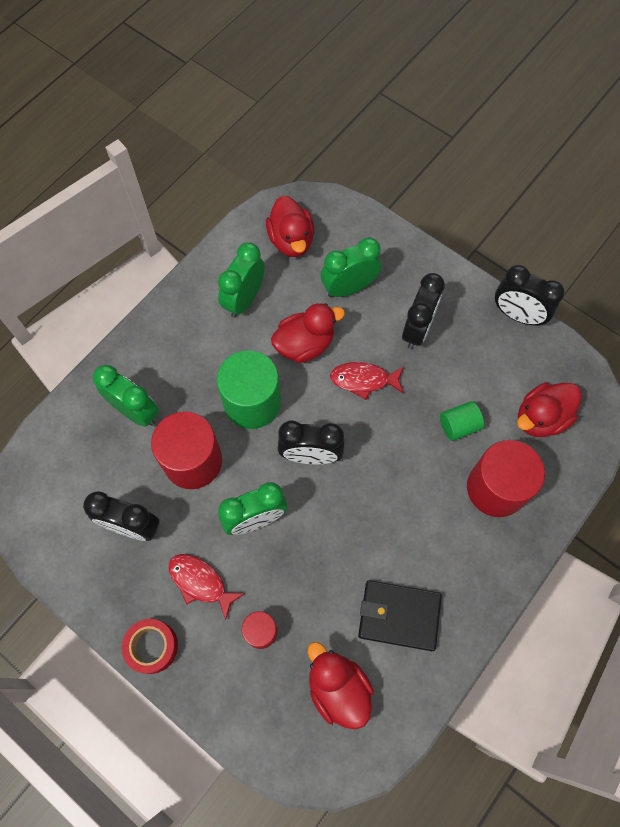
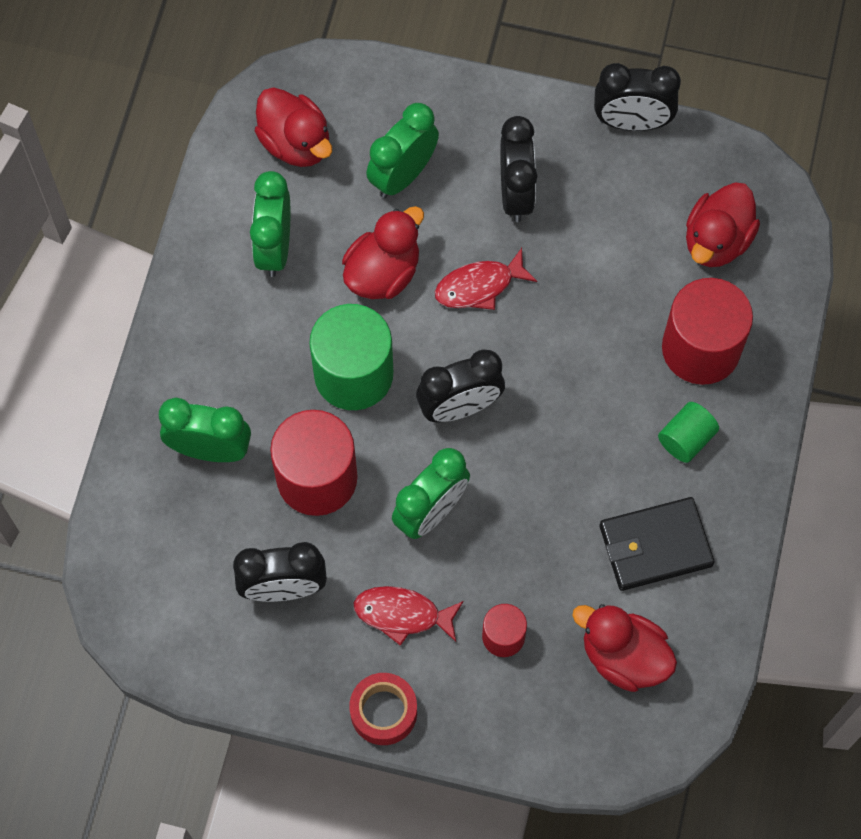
camera: 25 degrees left, 0 degrees up
green cylinder [440,401,484,441] -> green cylinder moved to [658,402,719,463]

